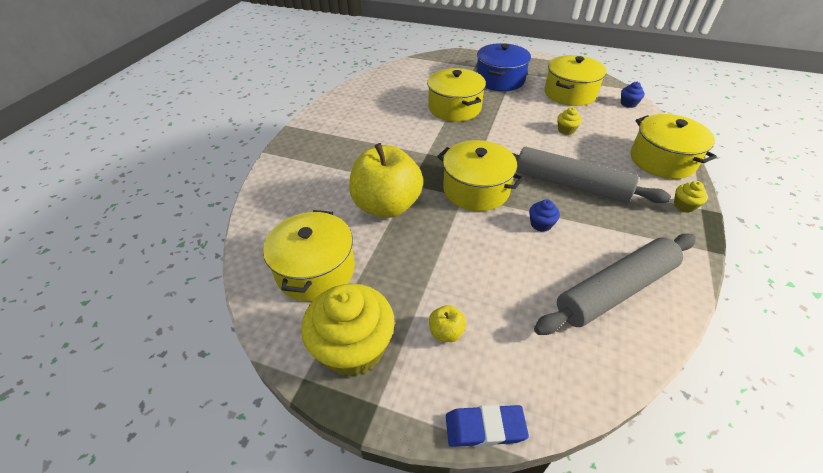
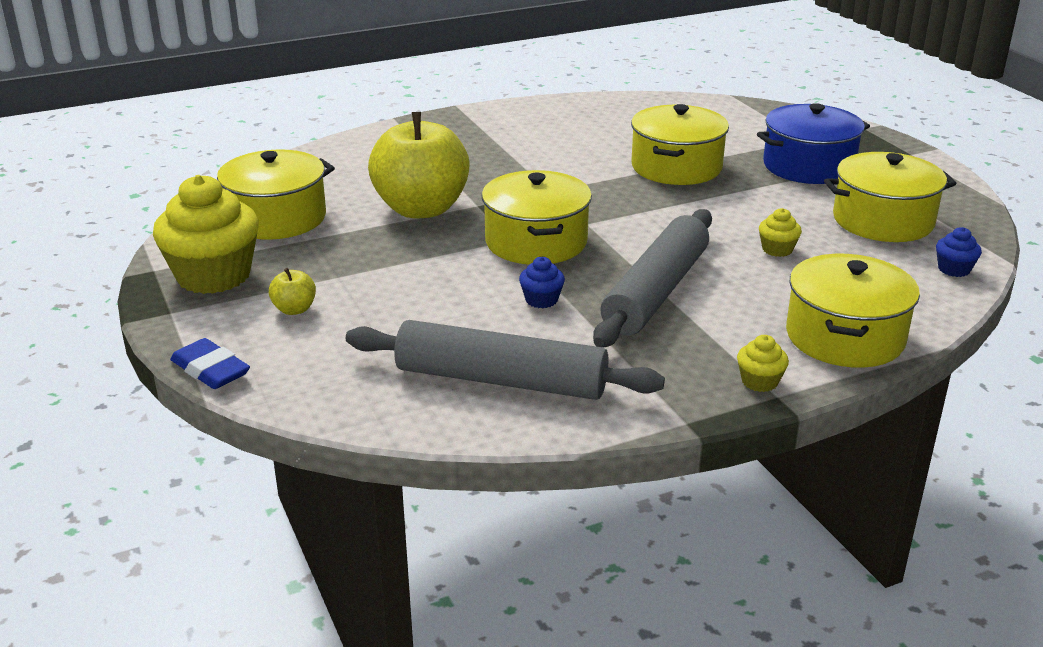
camera: 45 degrees right, 15 degrees down
grey rolling pin [512,147,671,203] -> grey rolling pin turned 45 degrees clockwise [593,209,712,347]

